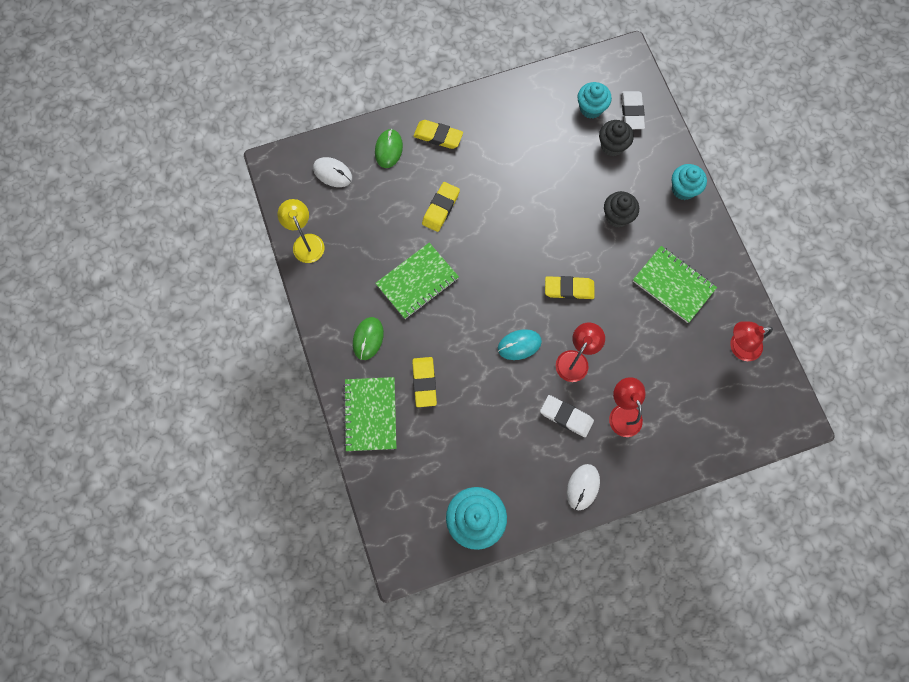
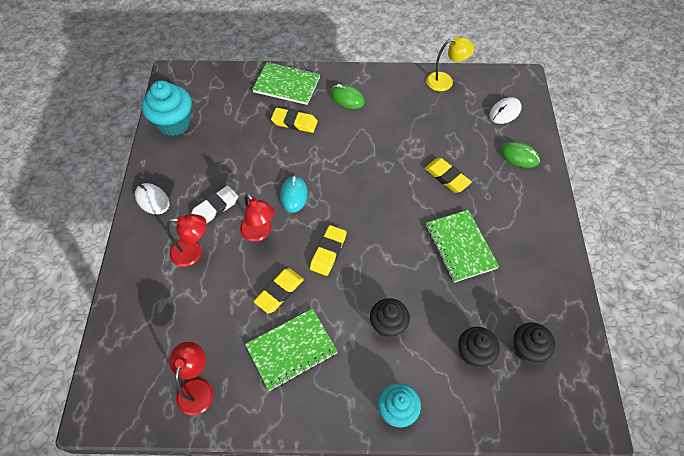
camera: 110 degrees right, 15 degrees down
green notebook [375,243,459,319] -> green notebook moved to [426,210,499,283]
yellow eraser [413,120,463,149] -> yellow eraser moved to [254,268,304,314]
turquoise cupcake [578,82,612,119] -> black cupcake [514,322,555,363]
white eraser [622,91,645,129] -> none

